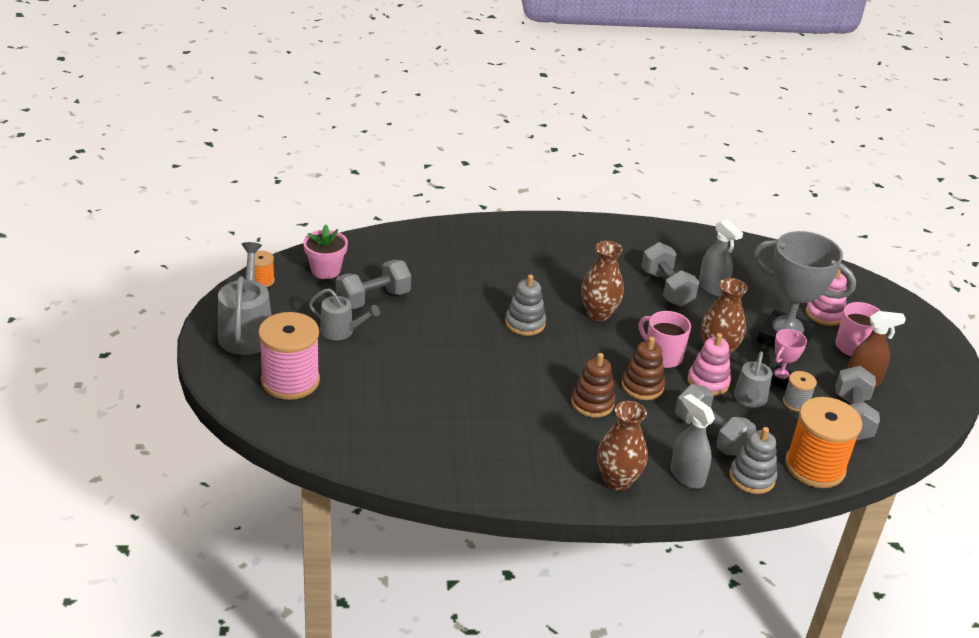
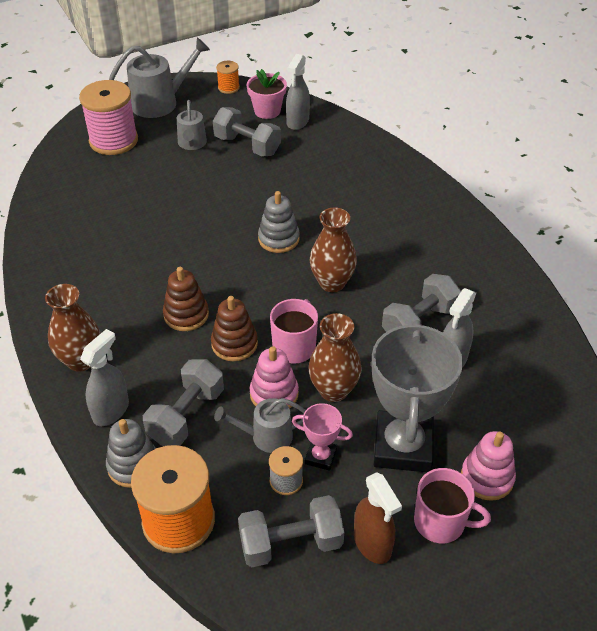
camera: 70 degrees right, 10 degrees up
none -> grey spray bottle [286,54,310,130]

